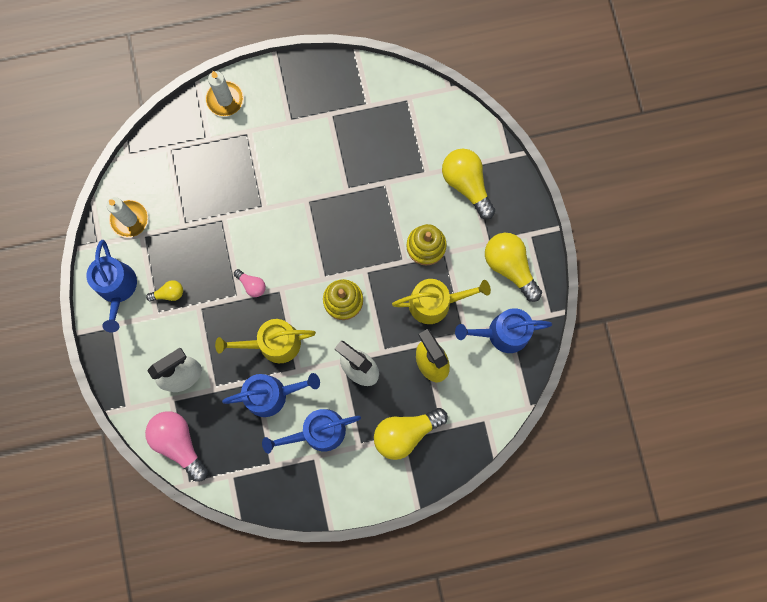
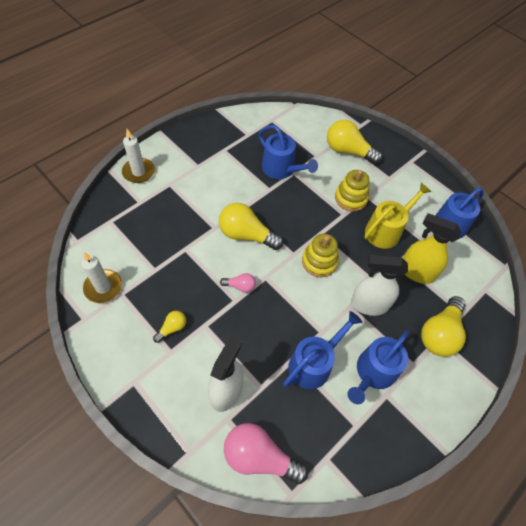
camera: 35 degrees left, 20 degrees down
blue watering can [86,240,137,333] -> blue watering can moved to [258,125,318,179]
yellow watering can [215,319,316,363] -> none
yellow light bulb [485,233,542,302] -> yellow light bulb moved to [219,203,284,250]

